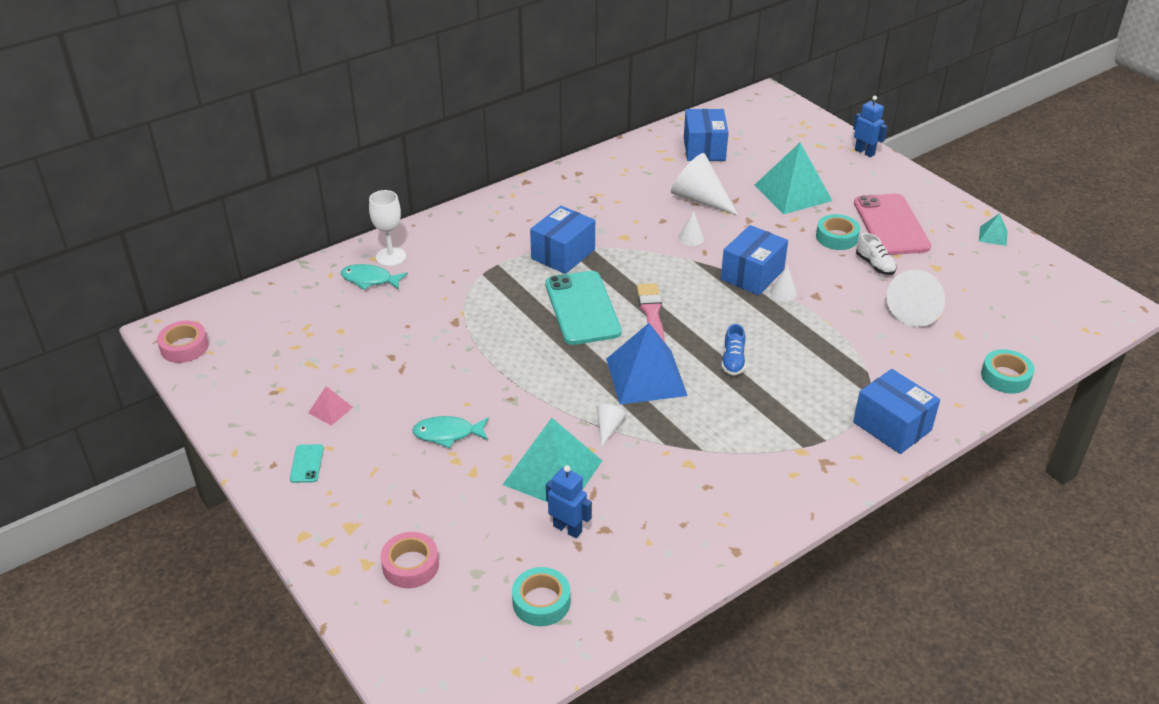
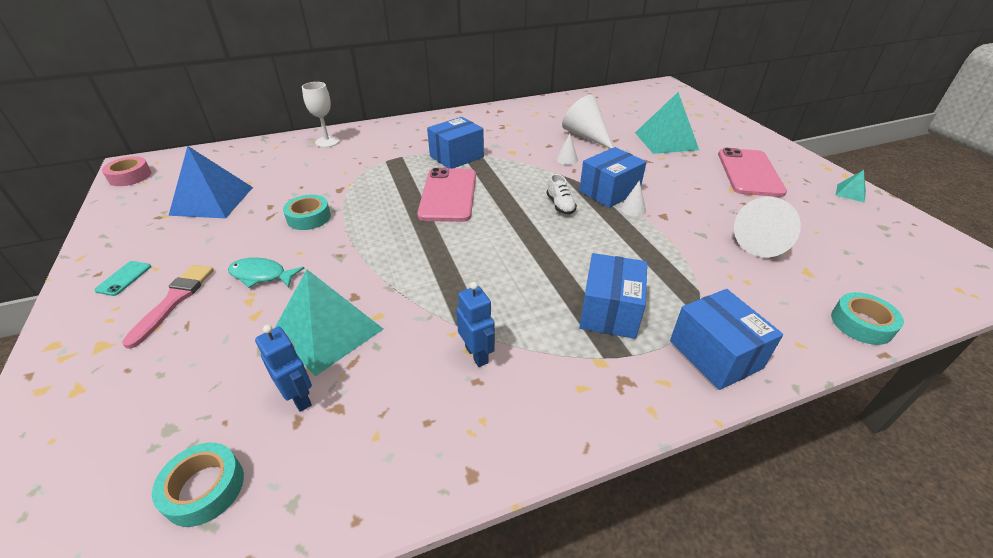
camera: 15 degrees right, 0 degrees up
pink pyramid [308,386,353,426] -> none
turquoise fish [341,264,408,290] -> none
pink tape [381,532,439,588] -> none
turquoise phone [545,271,622,345] -> pink phone [417,168,476,222]
white cone [597,404,626,447] -> none
blue pyramid [606,323,688,404] -> blue pyramid moved to [169,146,253,218]
pink brush [637,283,665,342] -> pink brush moved to [122,265,214,349]
blue box [684,109,729,161] -> blue box moved to [579,253,647,339]
blue shoe [721,324,746,375] -> none
turquoise tape [816,214,860,250] -> turquoise tape moved to [283,195,331,230]
blue robot [853,96,887,157] -> blue robot moved to [456,282,495,367]
white shoe [856,233,897,275] -> white shoe moved to [546,174,577,215]

